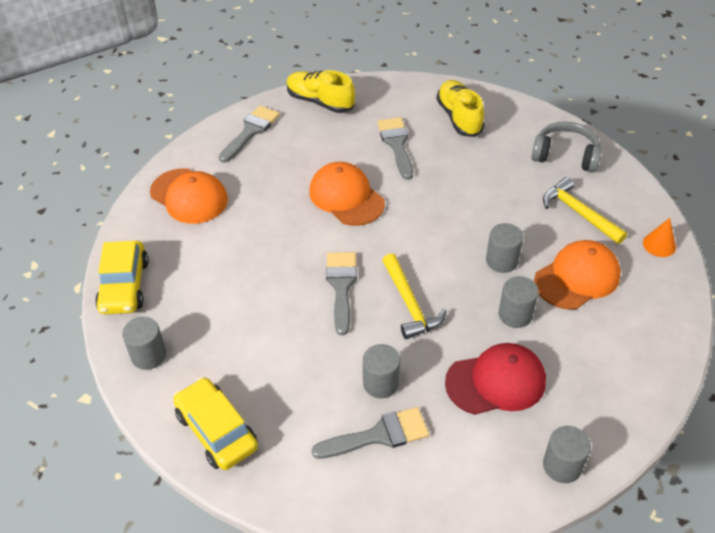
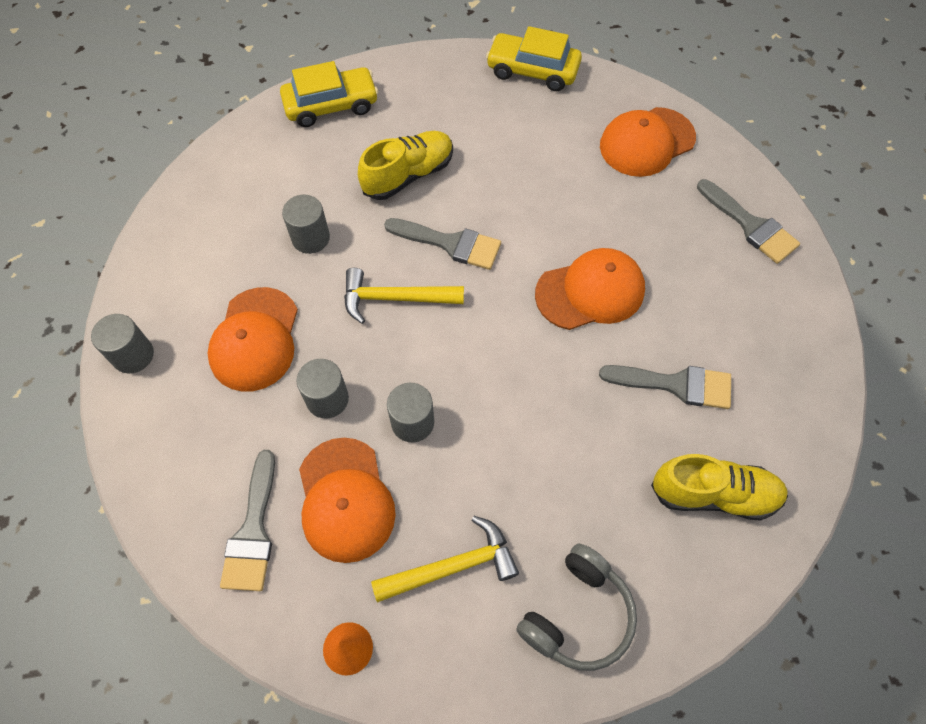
camera: 110 degrees right, 15 degrees up
grey cylinder [122,317,166,370] -> none
yellow shoe [287,70,355,113] -> yellow shoe moved to [358,131,453,200]
grey brush [311,407,429,459] -> grey brush moved to [220,450,275,591]
red cap [445,343,546,415] -> orange cap [207,287,298,392]

